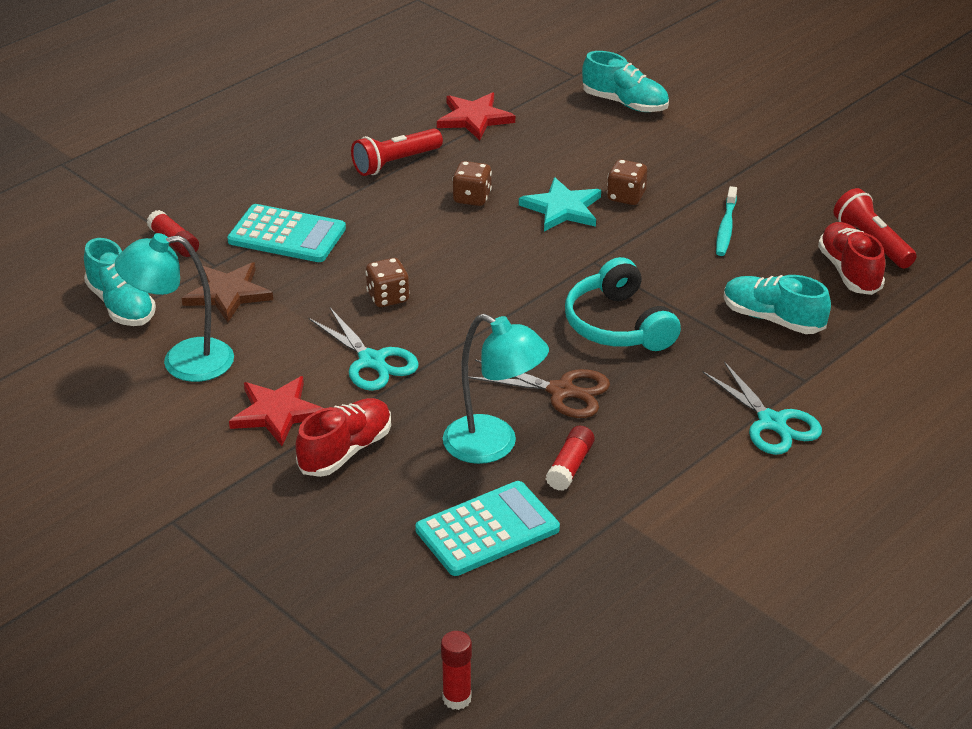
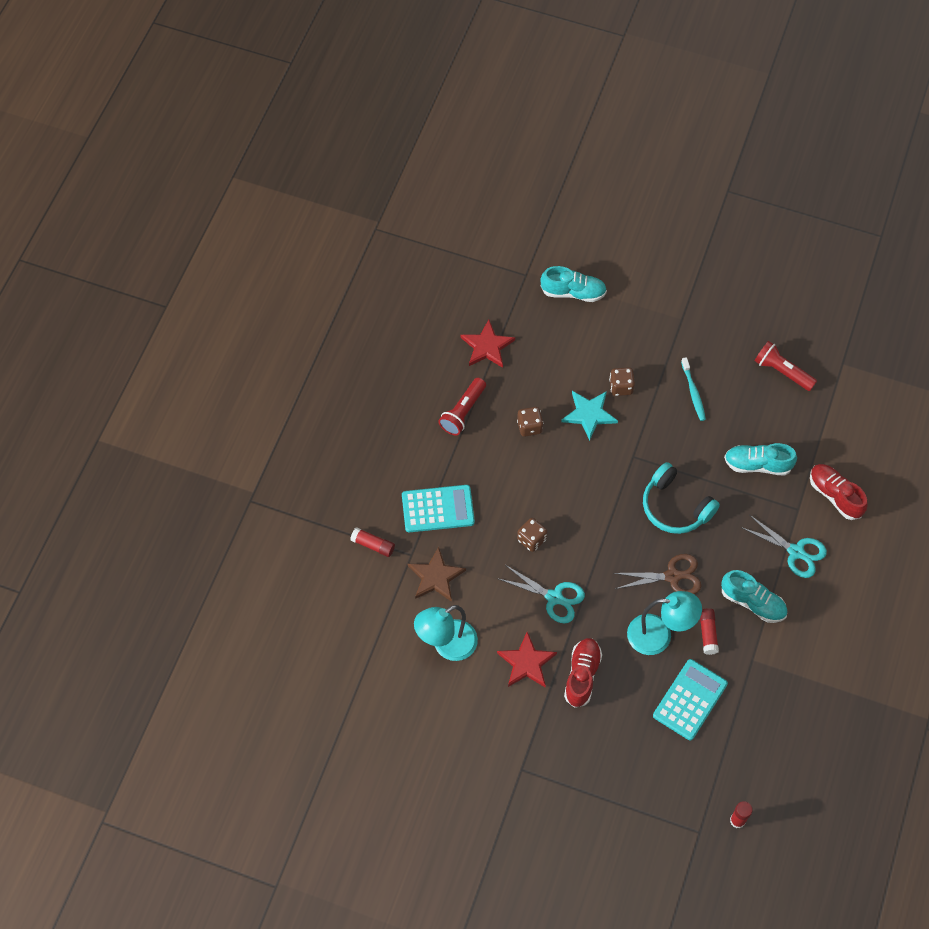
camera: 25 degrees left, 25 degrees up
turquoise shoe [84,238,156,326] -> turquoise shoe moved to [721,570,788,623]
red shoe [818,222,885,295] -> red shoe moved to [810,464,868,520]

